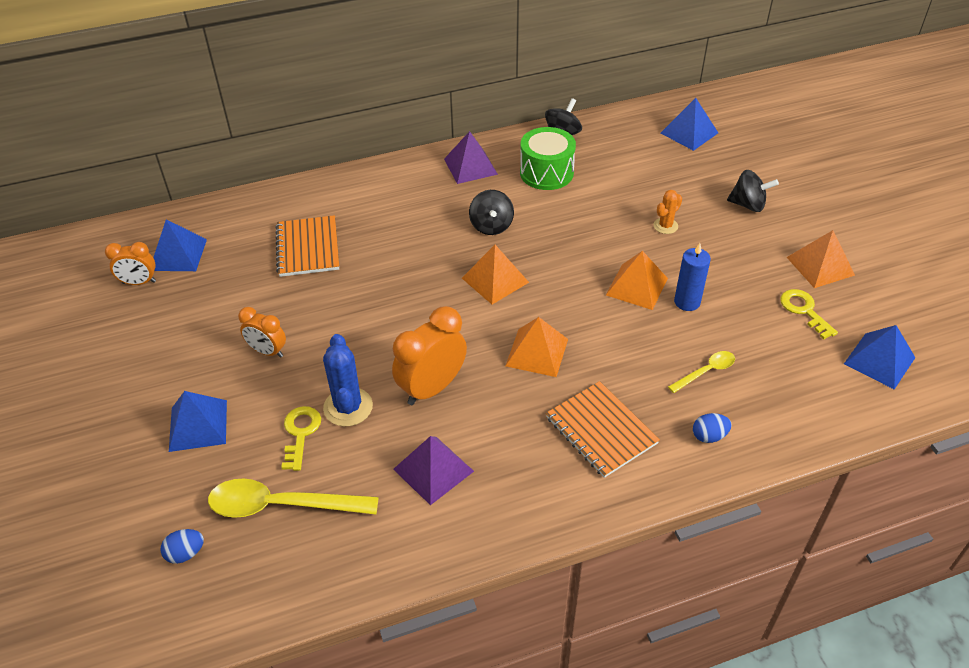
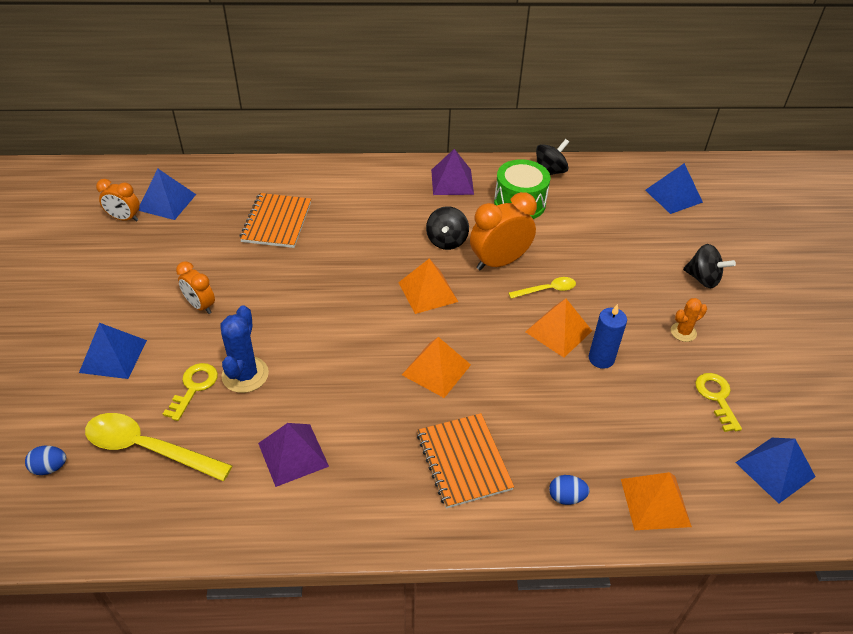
camera: 15 degrees right, 0 degrees up
orange clock [392,306,467,405] -> orange clock moved to [470,192,537,271]
orange cactus [654,190,682,234] -> orange cactus moved to [671,298,707,342]
yellow spoon [668,351,735,393] -> yellow spoon moved to [508,277,576,299]
orange pyramid [787,230,855,288] -> orange pyramid moved to [621,472,692,530]

